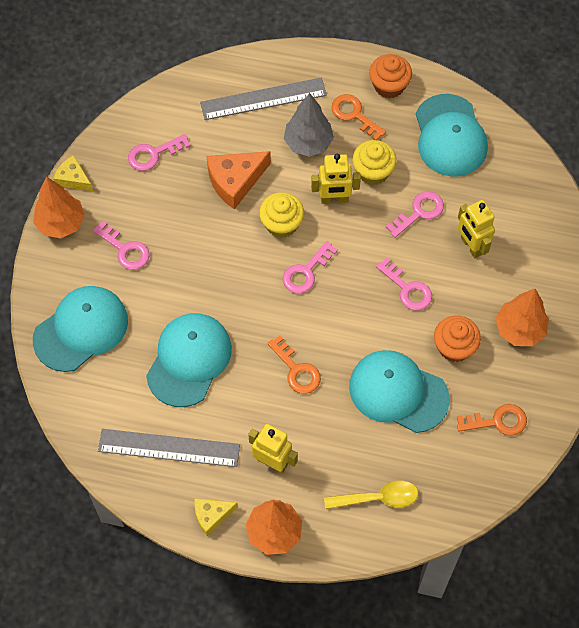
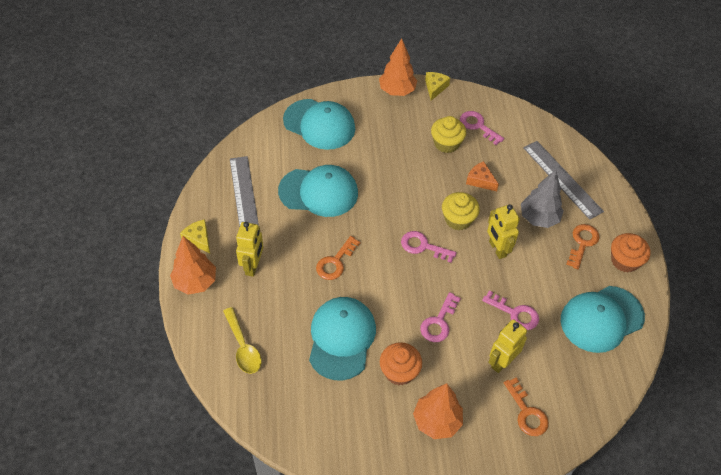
camera: 70 degrees right, 10 degrees down
pink key [93,221,150,270] -> none
orange cheese [207,151,271,209] -> orange cheese [466,161,499,192], size x0.60
yellow cupcake [352,140,397,185] -> yellow cupcake moved to [431,116,466,153]
orange key [457,404,527,436] -> orange key moved to [504,378,549,436]

